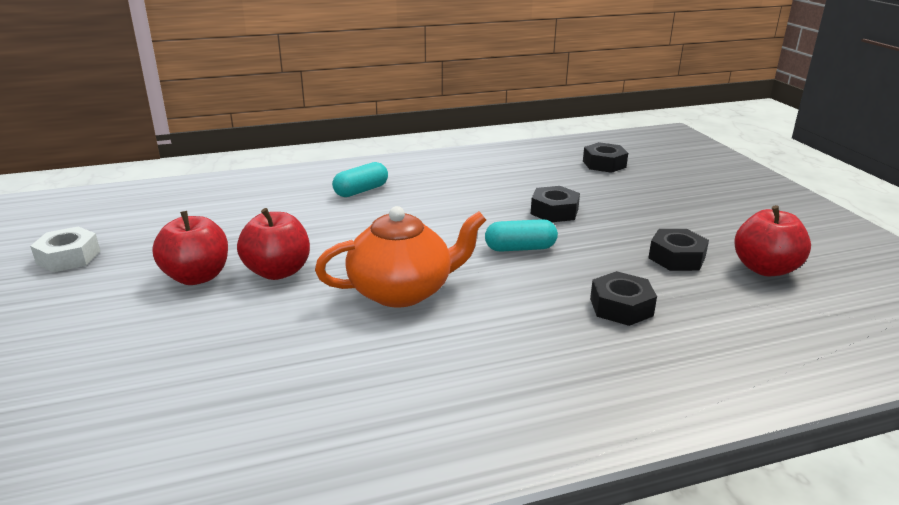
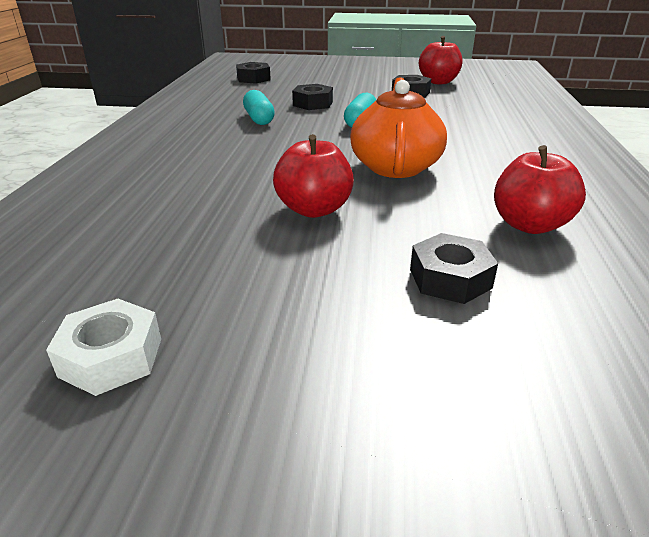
camera: 65 degrees left, 5 degrees up
red apple [152,211,228,285] -> red apple moved to [494,145,586,234]
turquoise capsule [332,162,388,197] -> turquoise capsule moved to [243,90,275,125]
black nut [590,271,657,326] -> black nut moved to [410,233,498,304]

